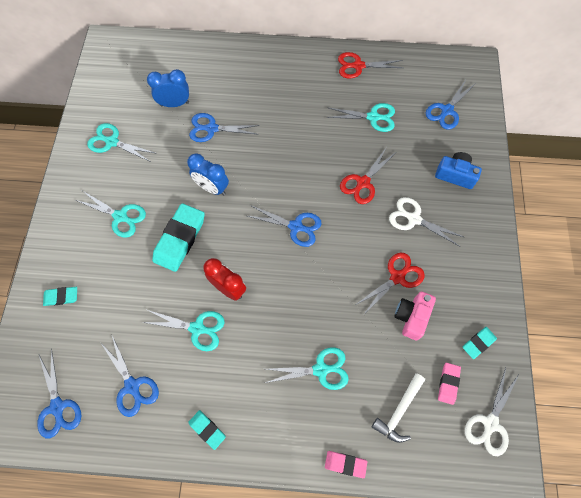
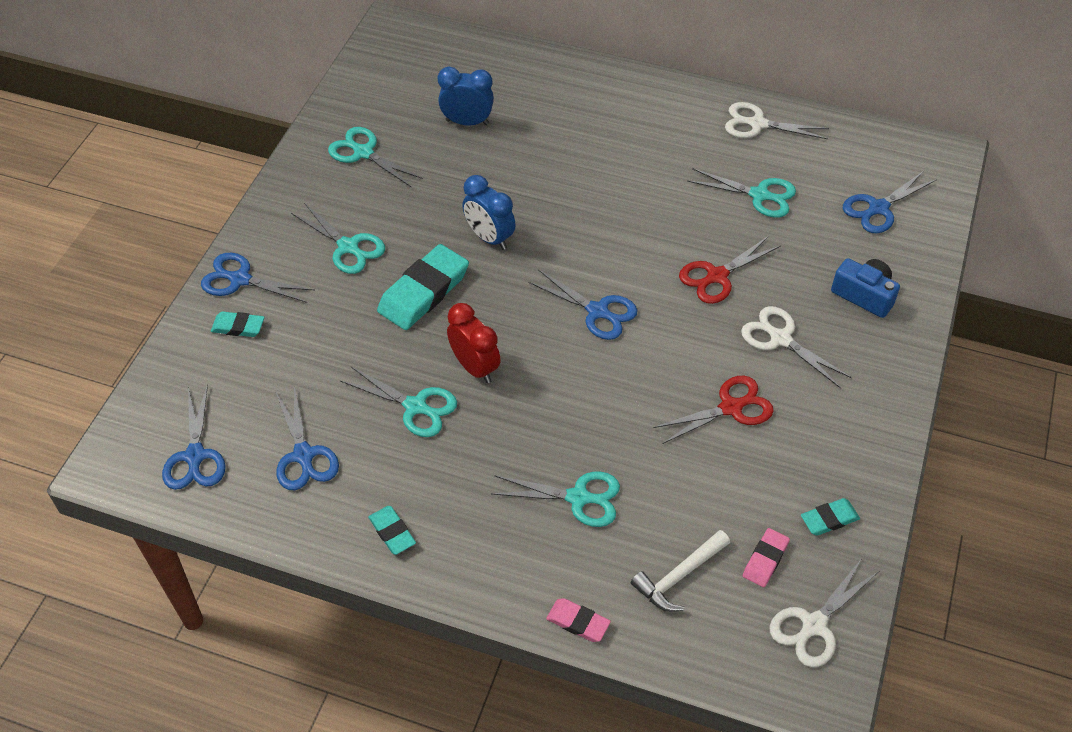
camera: 15 degrees right, 15 degrees down
blue scissors [189,113,259,142] -> blue scissors moved to [201,253,315,303]
red scissors [338,52,403,79] -> white scissors [725,102,829,139]
pink camera [395,291,436,341] -> none

